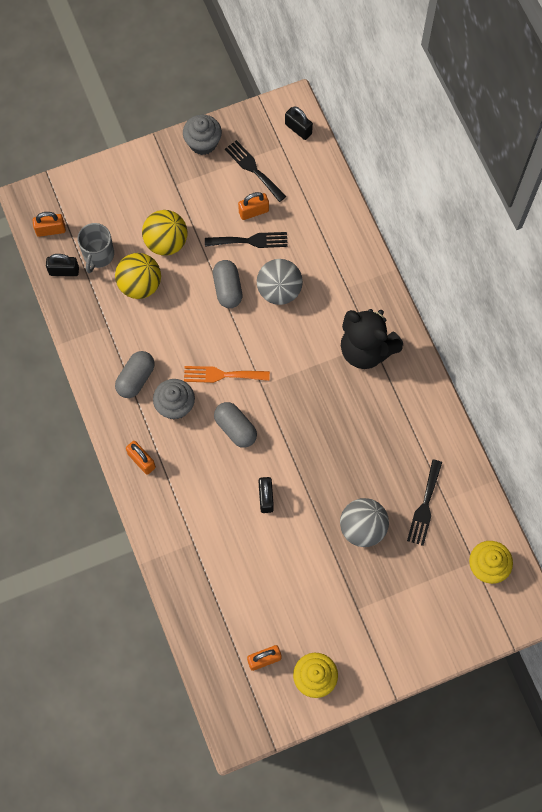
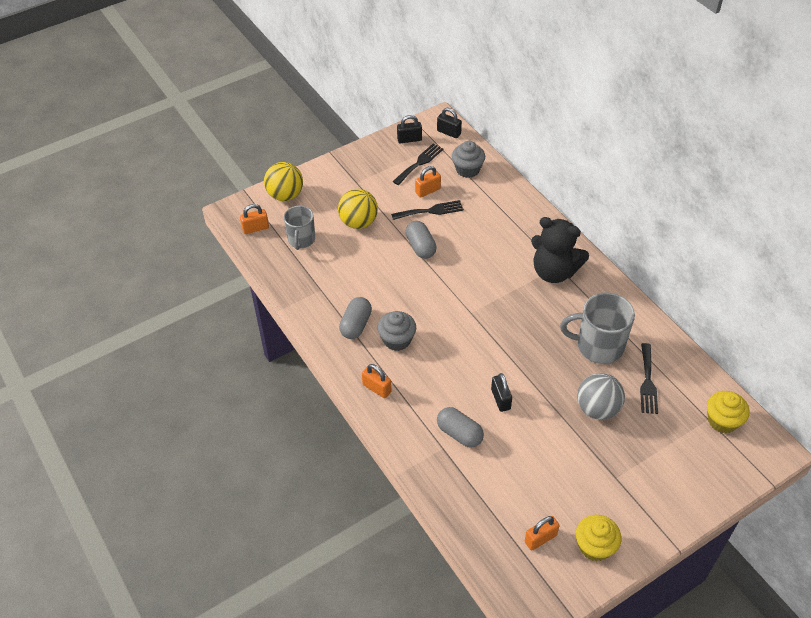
camera: 10 degrees left, 20 degrees down
black padlock [46,254,79,276] -> black padlock moved to [397,115,422,143]
yellow ball [115,253,161,299] -> yellow ball moved to [264,162,303,201]
grey cupcake [183,115,222,155] -> grey cupcake moved to [452,141,485,178]
orange fork [184,366,270,383] -> none
grey capsule [214,402,257,448] -> grey capsule moved to [437,407,484,448]
black fork [225,140,287,202] -> black fork turned 90 degrees clockwise [392,143,443,185]
grey ball [257,259,303,305] -> none
none -> grey mug [560,293,635,364]

